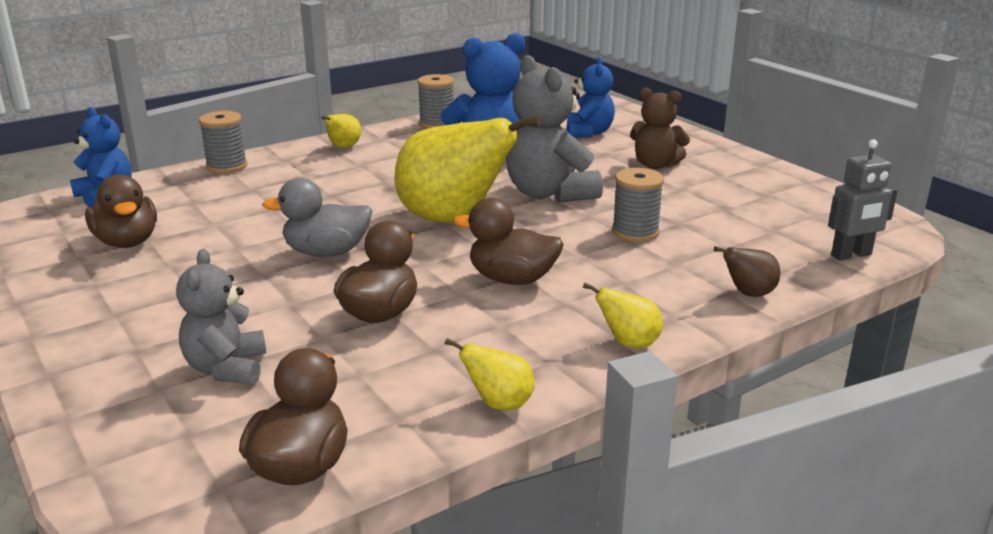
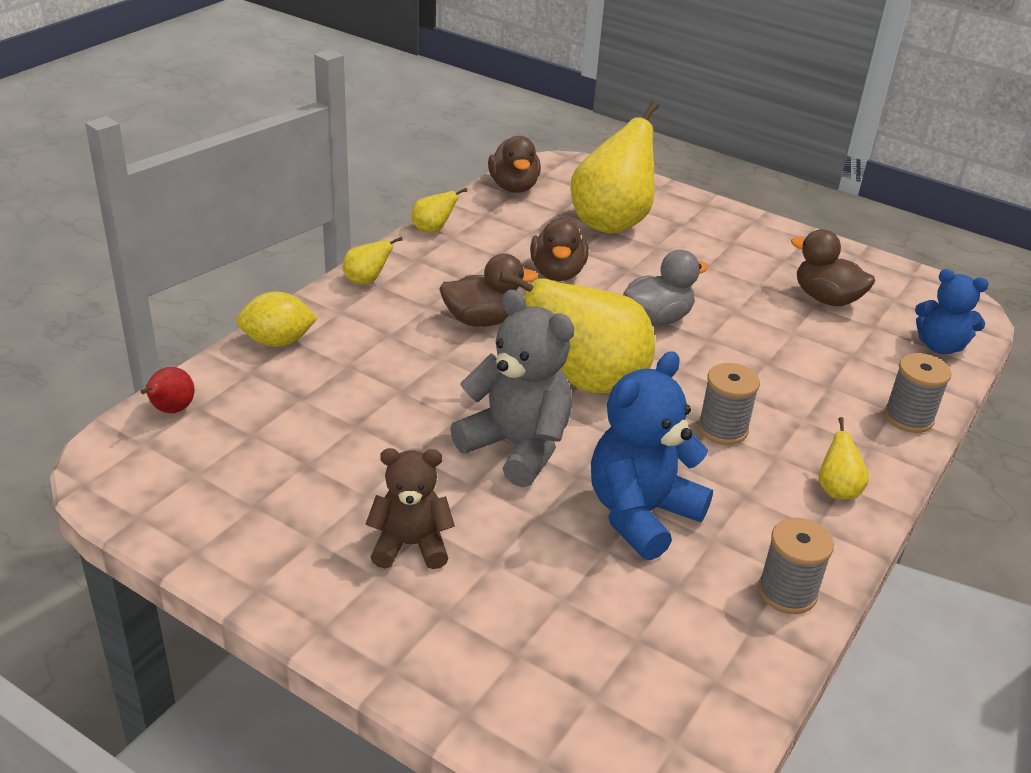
camera: 155 degrees right, 10 degrees up
grey teddy bear [176,249,266,385] -> yellow pear [570,101,659,234]
blue teddy bear [566,57,615,138] -> none
grey spool [612,168,664,242] -> grey spool moved to [698,363,760,445]
brown pear [714,246,780,297] -> yellow lemon [236,291,318,347]
grey robot [828,140,898,261] -> red pear [141,367,195,413]

